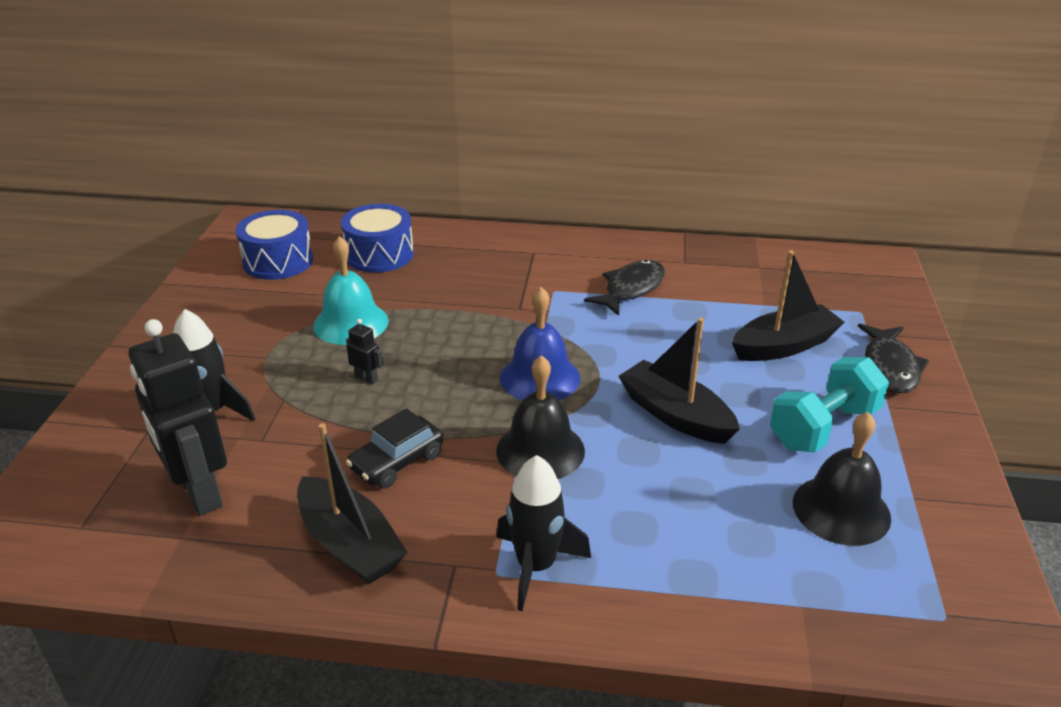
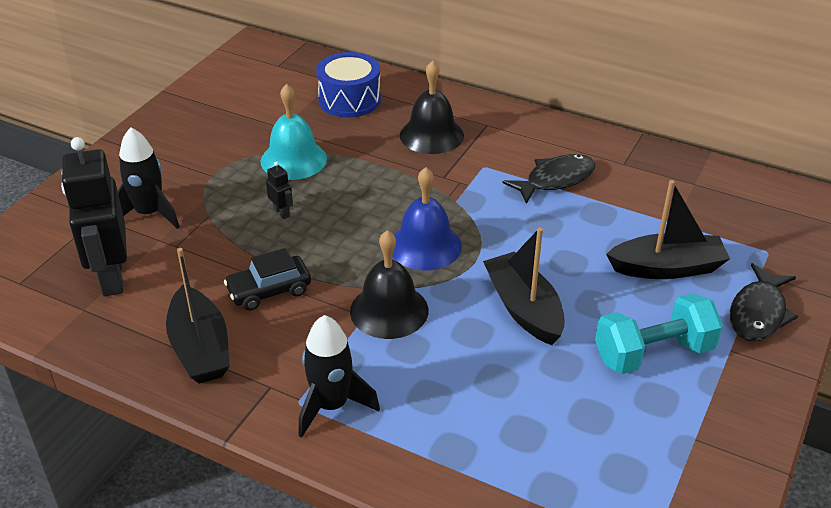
camera: 20 degrees right, 5 degrees up
blue drum [236,210,313,280] -> none
black bell [793,412,891,546] -> black bell moved to [400,60,464,154]

